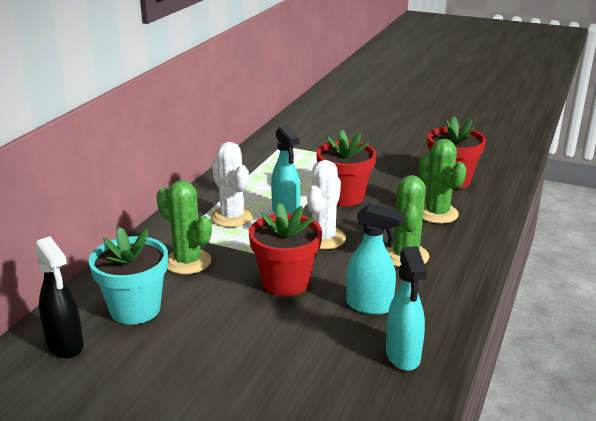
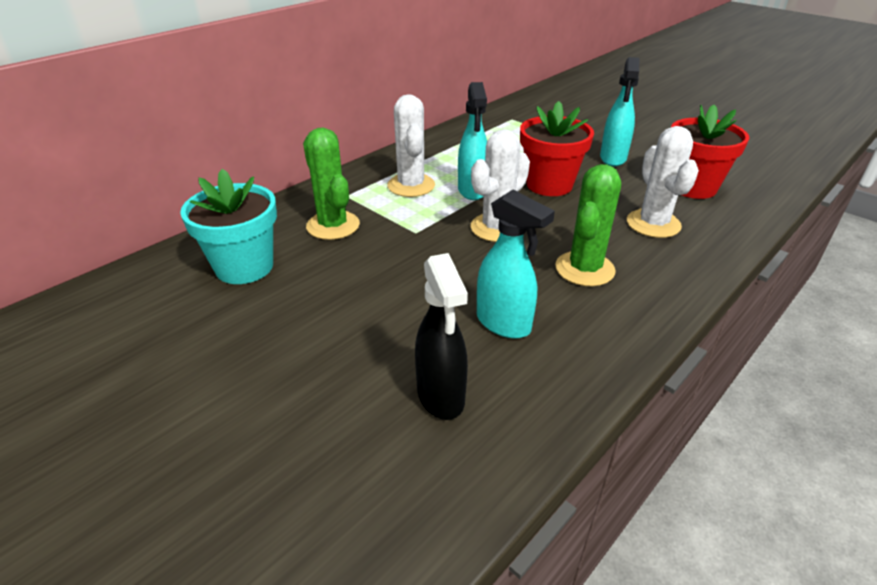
camera: 20 degrees right, 10 degrees up
black spray bottle [35,236,84,358] -> black spray bottle moved to [415,253,468,420]
red flower pot [249,203,322,296] -> none
turquoise spray bottle [386,246,427,371] -> turquoise spray bottle moved to [600,57,639,166]
green cactus [419,139,467,224] -> white cactus [627,126,699,238]

